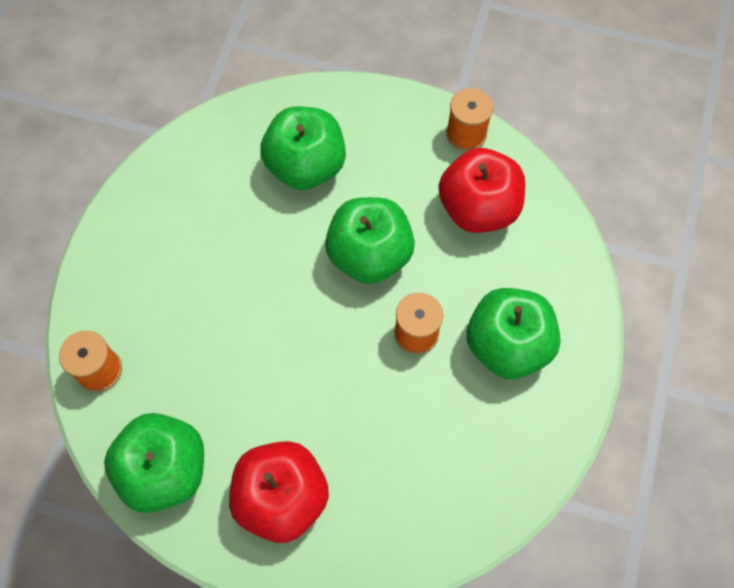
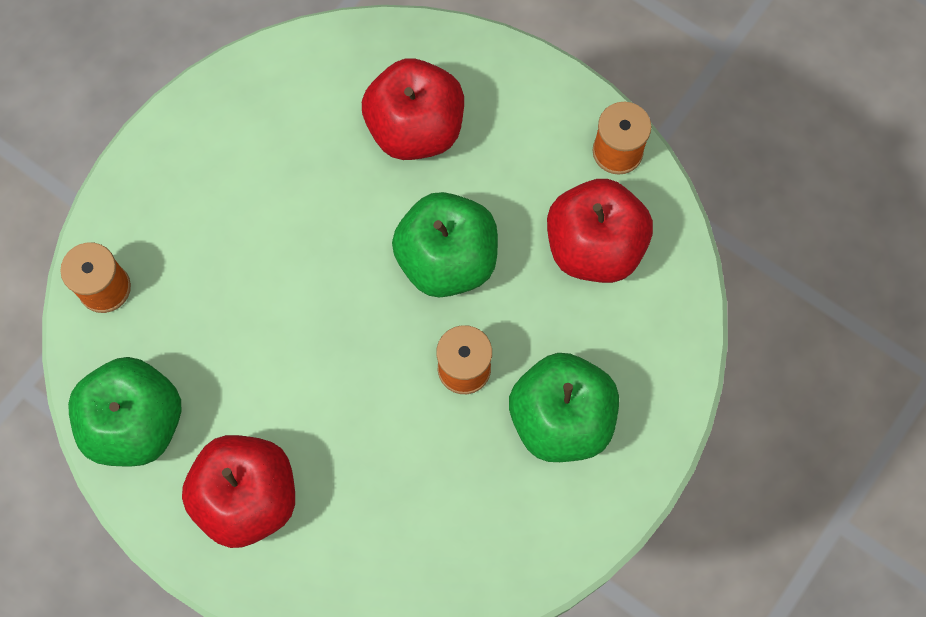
camera: 20 degrees right, 5 degrees up
green apple [260,106,346,190] -> red apple [362,59,464,160]

